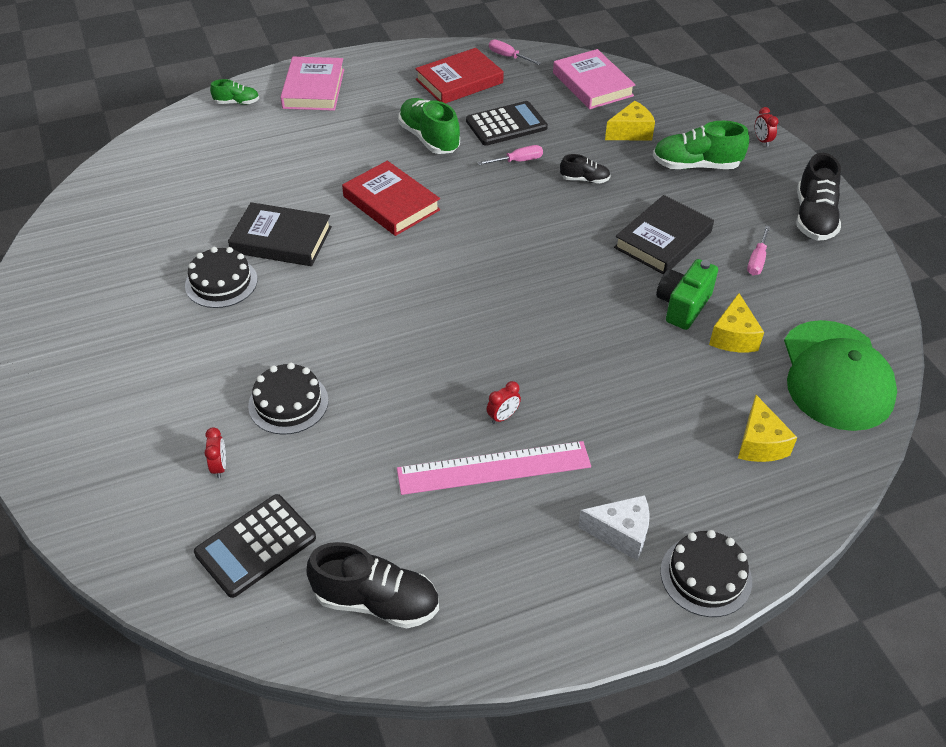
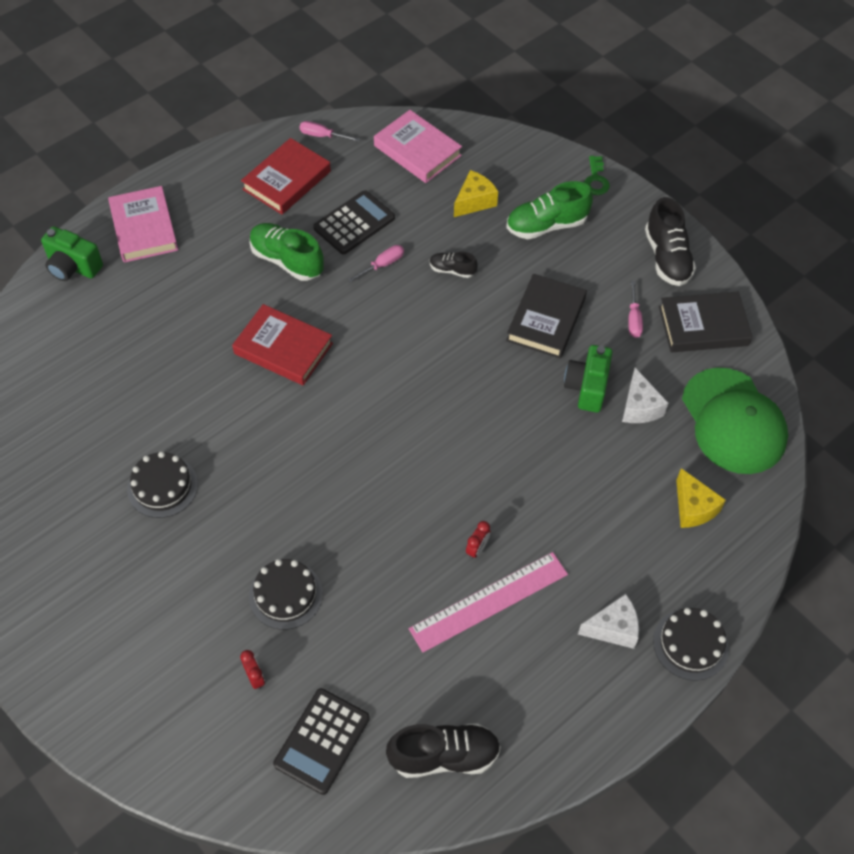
camera: 20 degrees left, 10 degrees up
green shoe [210,79,259,105] -> green camera [41,226,103,281]
black book [228,202,332,266] -> black book moved to [659,292,753,352]
black shoe [560,154,611,183] -> black shoe turned 150 degrees counterclockwise [430,251,477,278]
yellow cheese [709,293,764,352] -> white cheese [622,368,668,423]
red clock [755,107,779,147] -> green key [584,156,610,195]

